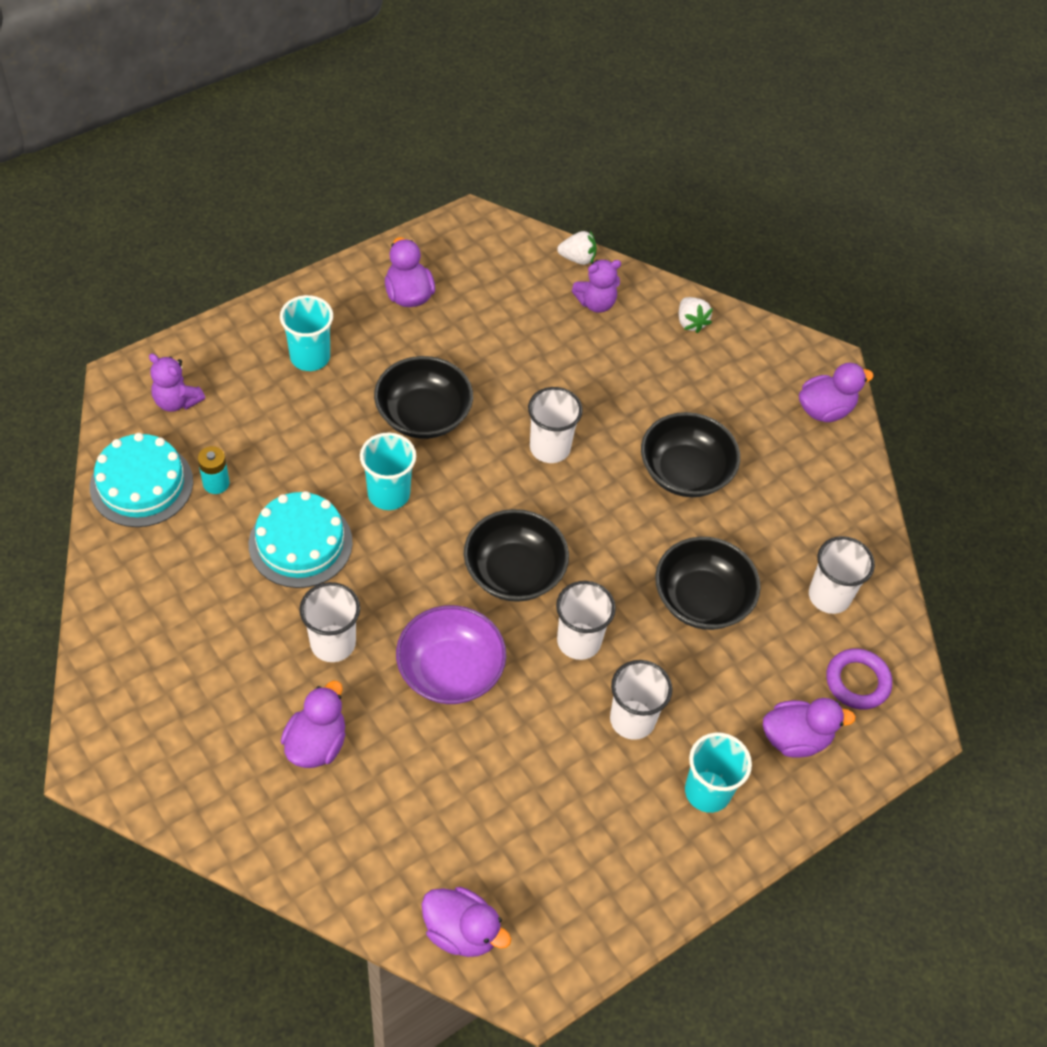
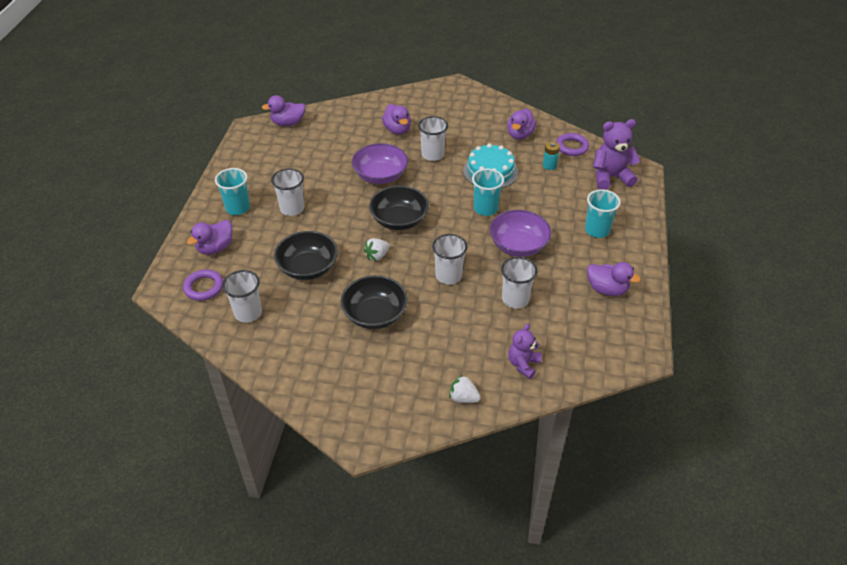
camera: 140 degrees right, 10 degrees down
turquoise cake [90,433,193,527] -> purple ring [556,133,589,156]
purple teddy bear [149,354,205,412] -> purple teddy bear [593,119,641,190], size x1.60
black bowl [374,356,473,439] -> purple bowl [489,210,552,257]
white cup [556,581,616,660] -> white cup moved to [501,257,538,309]
white strawberry [557,231,597,265] -> white strawberry moved to [364,238,390,261]
purple duck [799,363,874,422] -> purple duck moved to [507,109,536,140]

